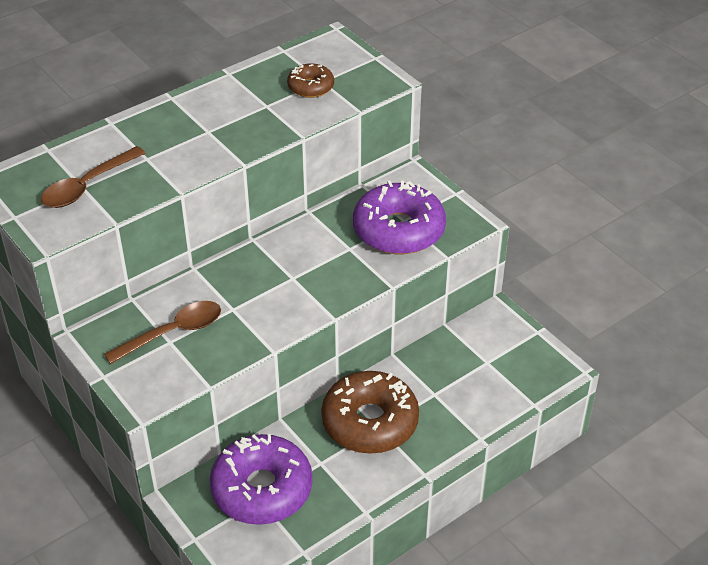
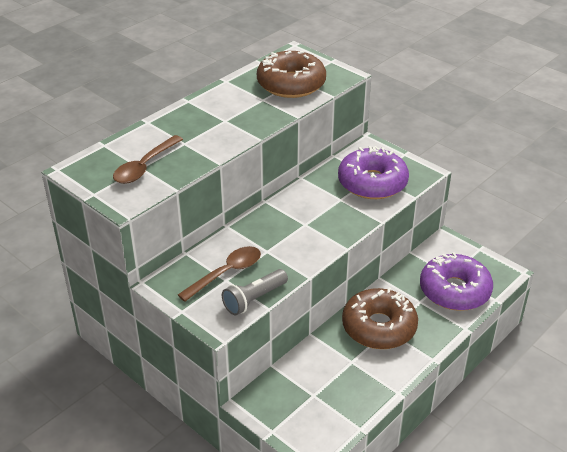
camera: 10 degrees left, 5 degrees down
purple donut [210,434,313,525] -> purple donut moved to [420,252,493,311]
brown donut [287,64,334,98] -> brown donut [257,51,326,98], size x1.95
none -> grey flashlight [222,269,288,315]

